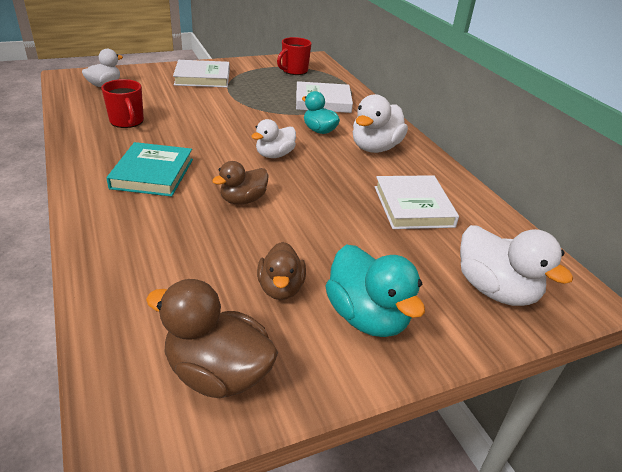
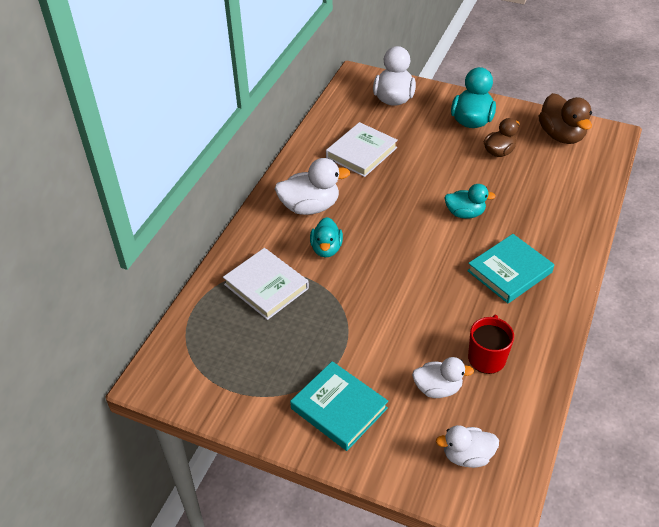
camera: 130 degrees left, 10 degrees up
white book [173,60,230,87] -> turquoise book [290,361,388,451]
brown duck [212,161,269,205] -> turquoise duck [444,184,496,219]
white duck [251,119,296,158] -> white duck moved to [412,357,474,398]
red mug [277,37,311,75] -> none

